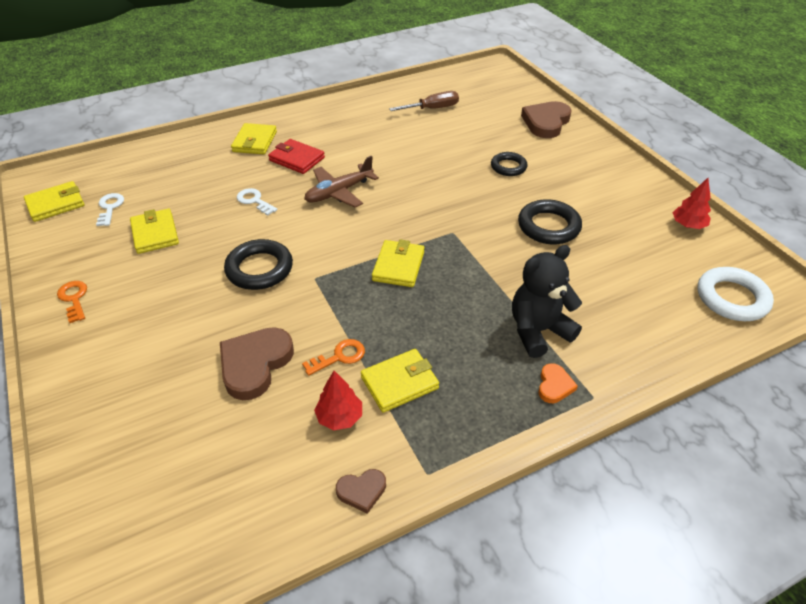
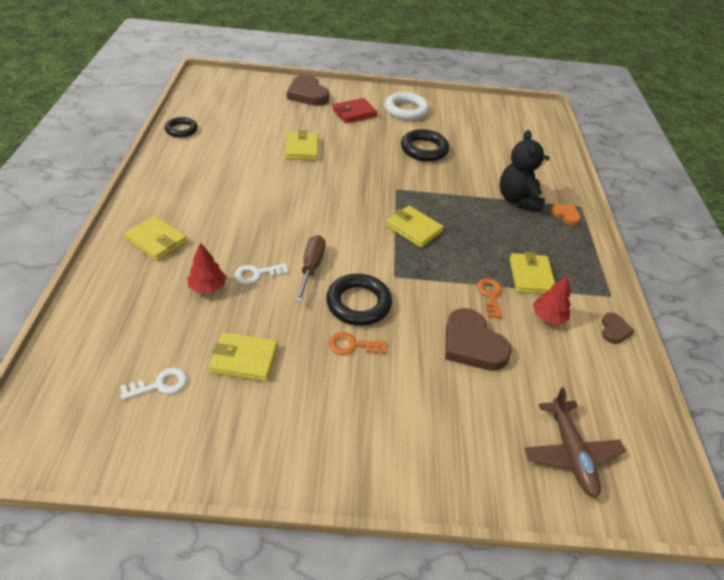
camera: 65 degrees left, 0 degrees up
yellow wallet [24,181,84,222] -> yellow wallet moved to [285,130,318,160]
orange key [57,281,87,323] -> orange key moved to [329,332,387,355]
white key [96,193,124,226] -> white key turned 135 degrees clockwise [120,368,187,400]
red wallet [268,139,325,174] -> red wallet moved to [332,98,377,123]
brown plane [304,156,379,208] -> brown plane moved to [524,387,626,498]
brown screwdriver [389,91,459,111] -> brown screwdriver moved to [295,235,326,302]
black ring [491,152,528,176] -> black ring moved to [165,117,198,138]
red tree [672,178,711,229] -> red tree moved to [187,242,226,293]
white ring [698,267,774,321] -> white ring moved to [385,92,429,120]

